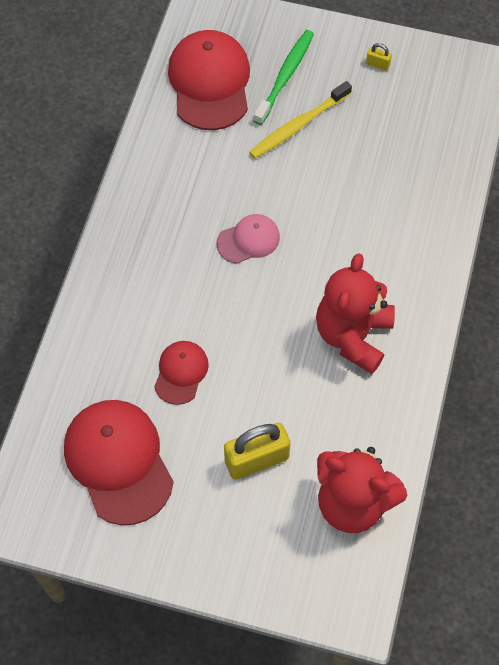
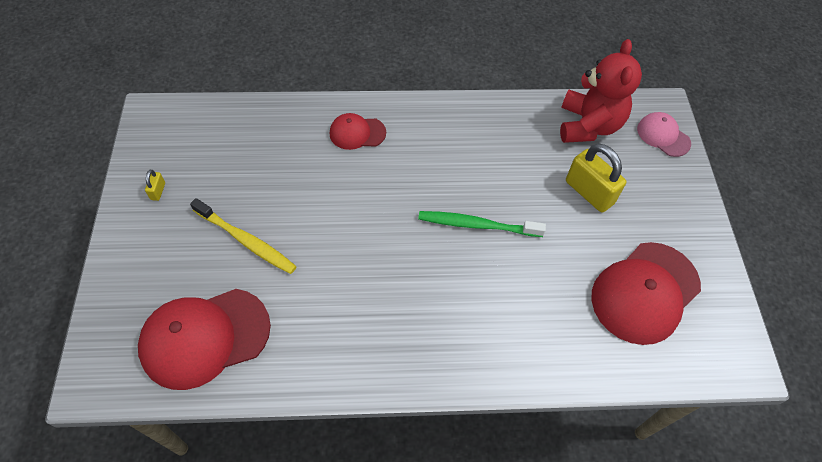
camera: 110 degrees left, 5 degrees down
red cap [154,341,209,405] -> red cap moved to [330,113,386,150]
pink cap [217,214,280,264] -> pink cap moved to [637,112,691,157]
green toothbrush [254,30,314,125] -> green toothbrush moved to [418,211,546,237]
red teddy bear [316,253,395,374] -> none

